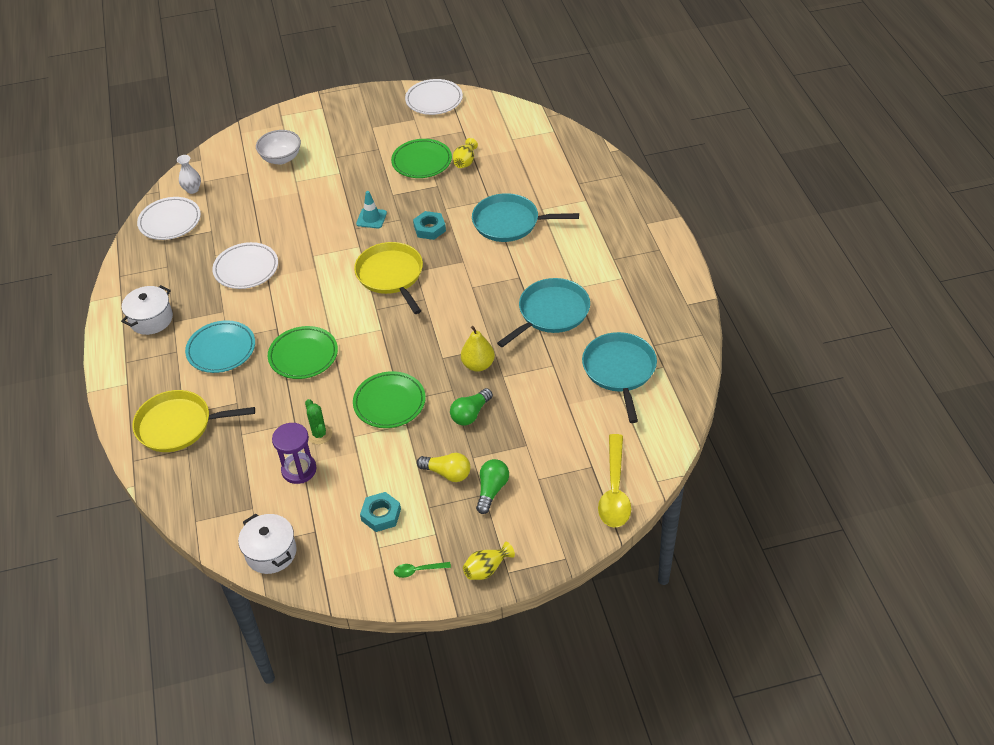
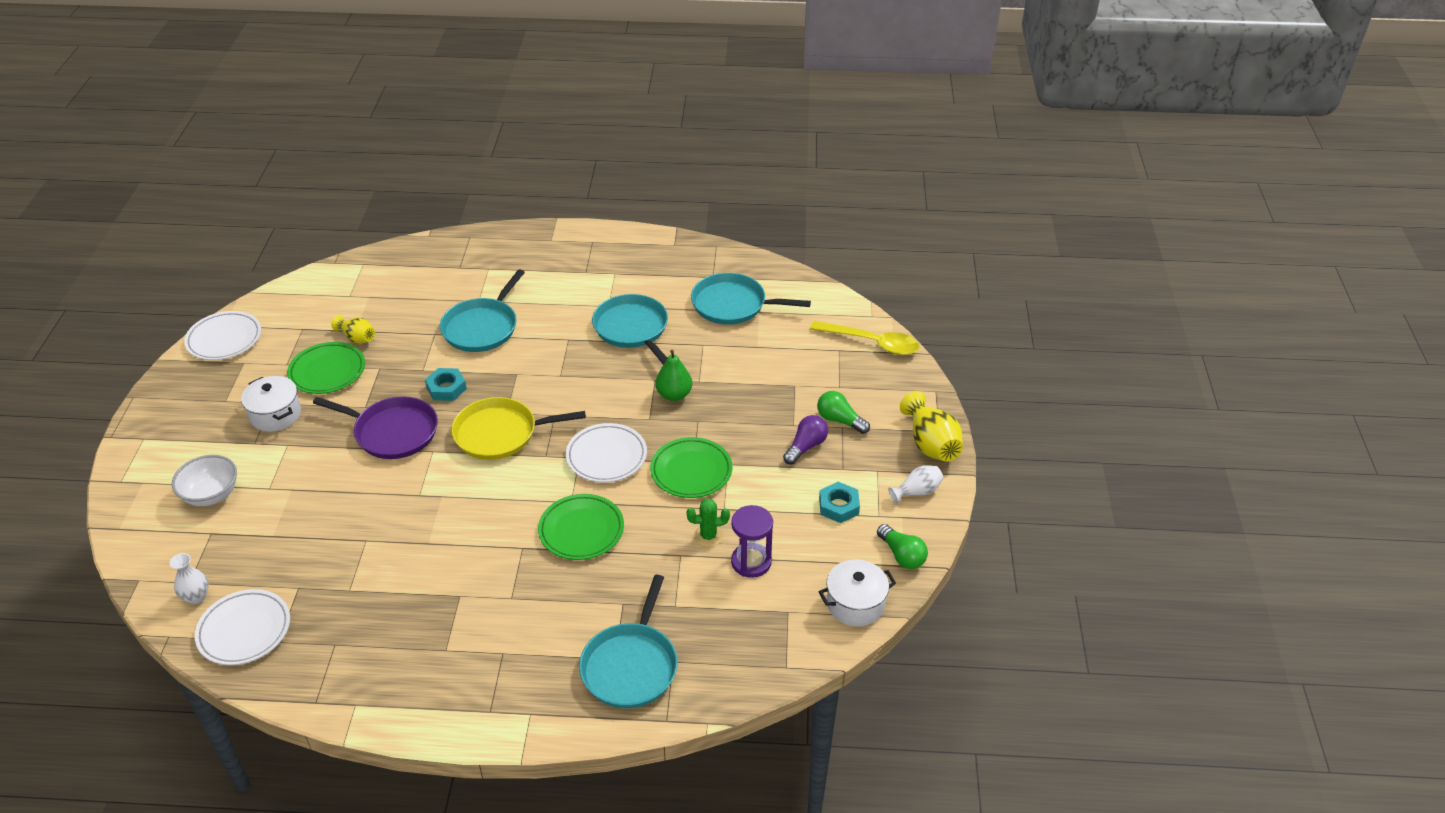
camera: 75 degrees left, 5 degrees down
white pot [121,285,173,335] -> white pot moved to [241,376,301,432]
yellow pan [132,390,255,452] -> turquoise pan [579,575,678,708]
turquoise plate [185,320,255,373] -> none
white plate [212,242,278,289] -> white plate moved to [566,423,647,483]
turquoise traffic cone [356,191,387,228] -> purple pan [313,396,438,459]
green spoon [394,562,451,578] -> white vase [888,465,943,504]
yellow light bulb [417,453,470,482] -> purple light bulb [783,415,828,465]
green light bulb [450,388,493,426] -> green light bulb moved to [877,524,928,569]
yellow pear [461,326,495,372] -> green pear [655,350,692,401]
yellow vase [463,542,515,580] -> yellow vase [900,391,963,461], size x1.66

